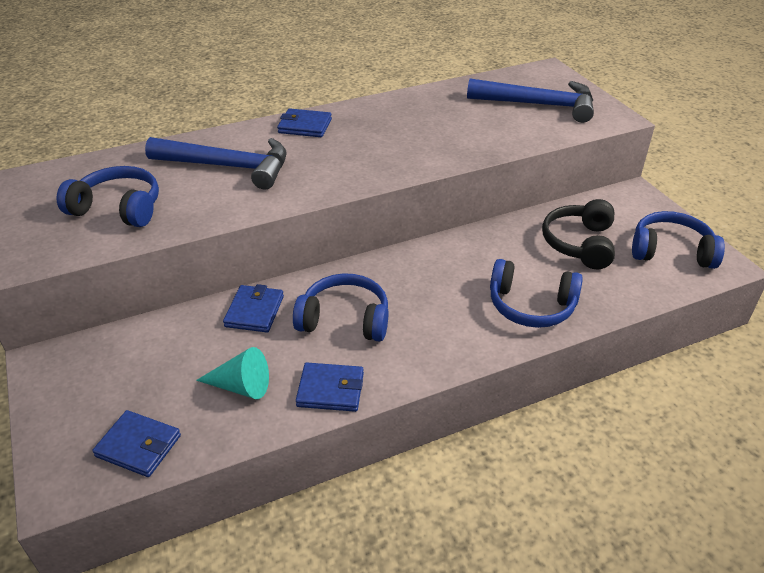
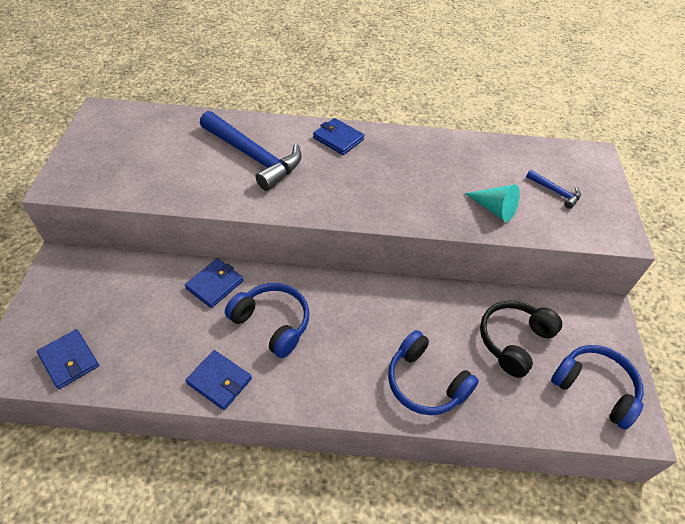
camera: 25 degrees right, 10 degrees up
blue headphones [56,166,159,227] -> none
turquoise cone [196,347,269,399] -> turquoise cone moved to [465,184,520,222]
blue hammer [467,79,594,123] -> blue hammer [526,170,581,209], size x0.46

